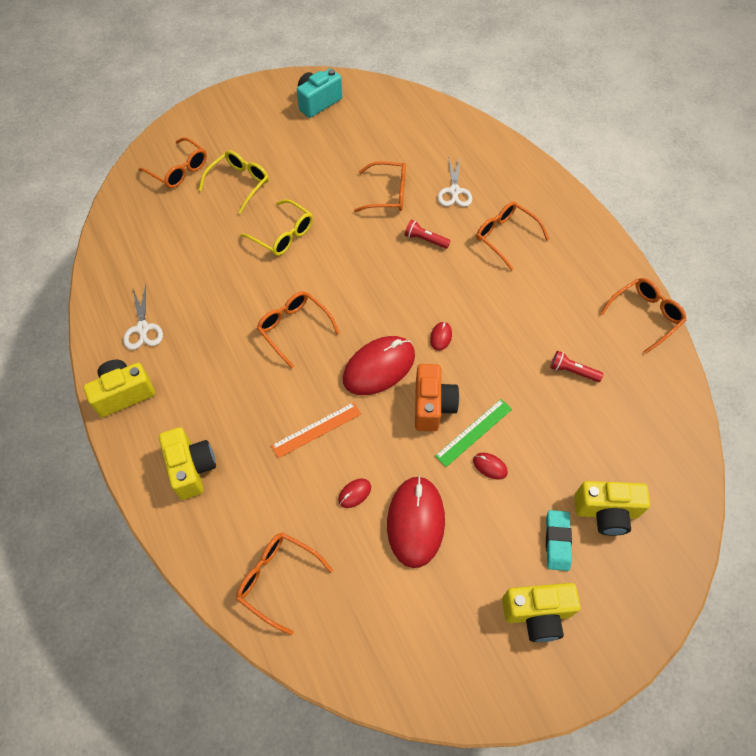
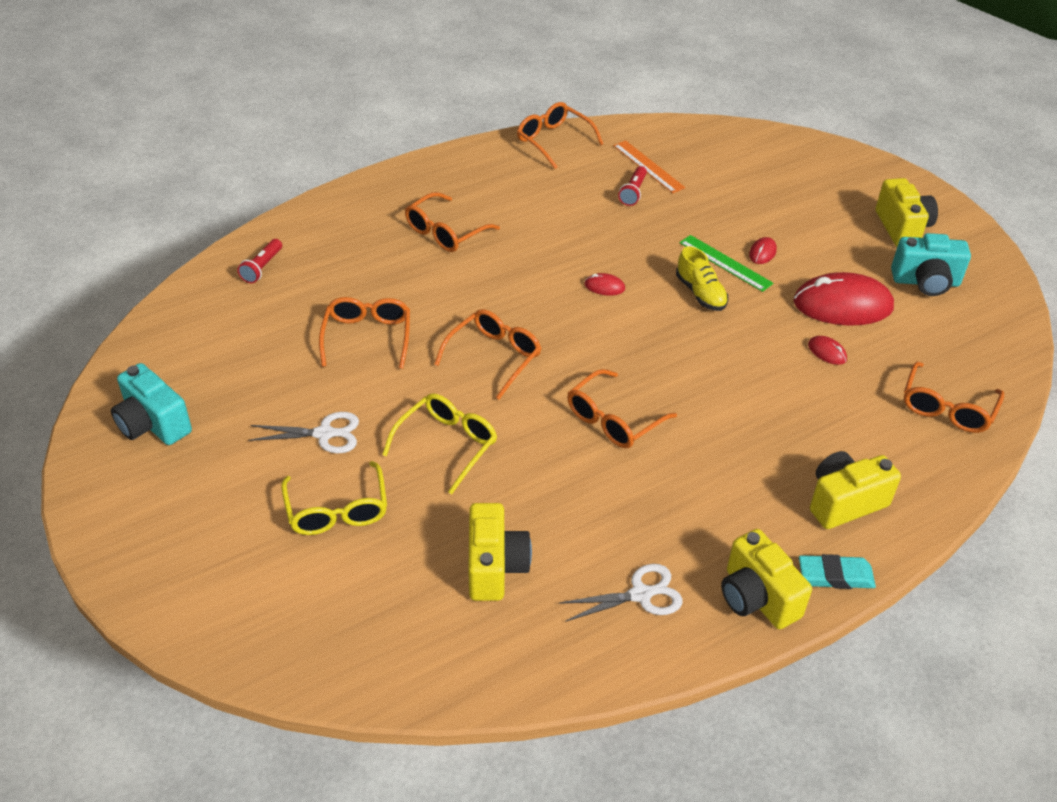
camera: 95 degrees left, 15 degrees down
orange glasses [138,137,207,188] -> orange glasses moved to [434,309,541,400]
yellow glasses [199,150,269,214] -> yellow glasses turned 135 degrees counterclockwise [281,461,387,535]
orange ruler [271,402,361,458] -> orange ruler moved to [613,140,685,193]
red mouse [343,336,415,395] -> none
red flashlight [405,220,450,249] -> red flashlight moved to [237,239,282,283]
orange camera [415,364,459,432] -> yellow shoe [676,246,728,311]
white scissors [438,156,472,207] -> white scissors moved to [248,412,359,453]
turquoise eraser [546,510,572,571] -> turquoise eraser moved to [799,554,876,589]
yellow camera [574,481,650,536] -> yellow camera moved to [468,503,532,601]
none -> turquoise camera [891,233,971,296]

